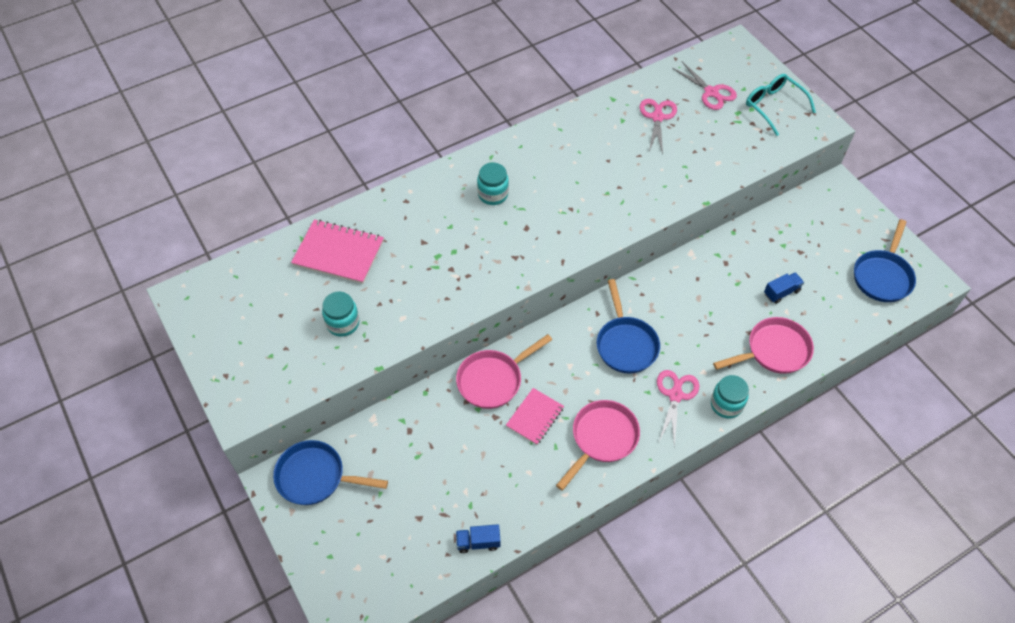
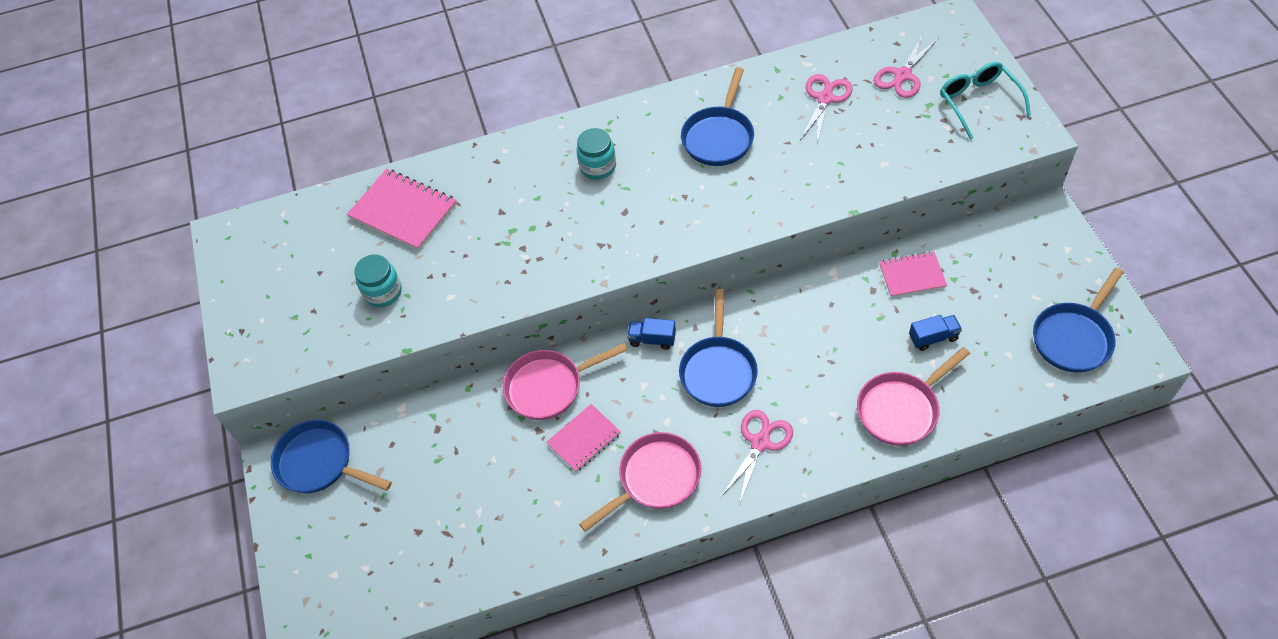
camera: 20 degrees right, 0 degrees up
blue truck [456,524,501,553] -> blue truck moved to [627,318,676,350]
pink scissors [672,62,737,110] -> pink scissors turned 60 degrees clockwise [874,34,939,98]
turquoise jar [711,375,749,418] -> none
pink pan [713,317,814,374] -> pink pan turned 150 degrees clockwise [857,347,970,446]
none -> blue pan [681,67,754,166]
none -> pink notebook [879,251,947,297]

